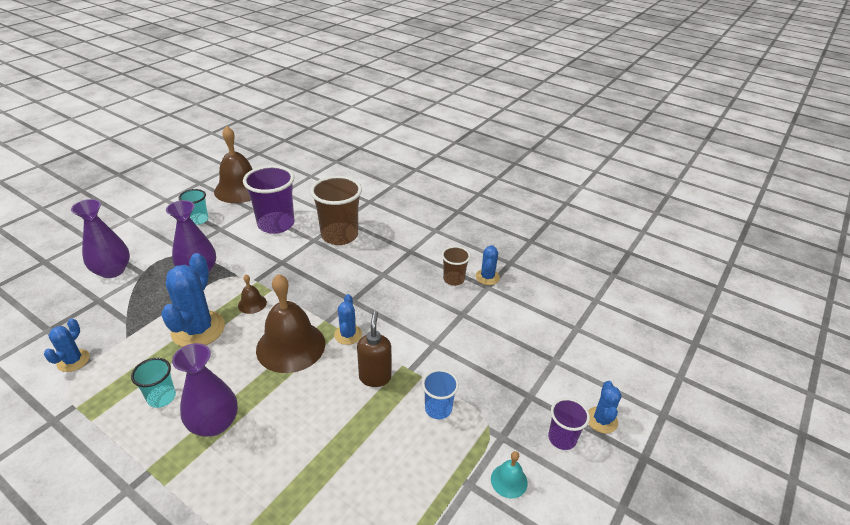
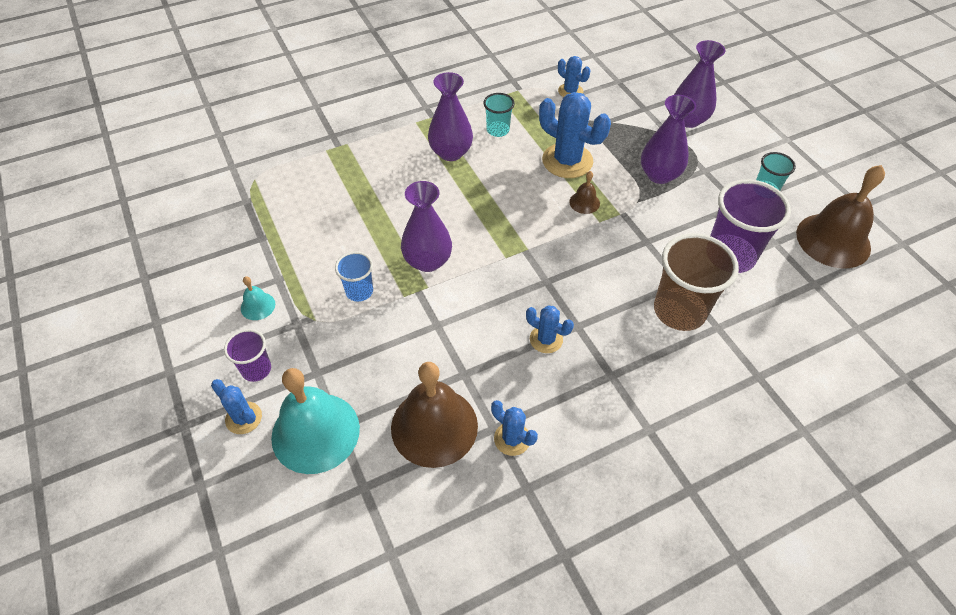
camera: 120 degrees right, 15 degrees up
brown bell [256,274,325,373] -> brown bell moved to [391,362,478,468]
blue cactus [334,294,362,345] -> blue cactus moved to [526,305,574,353]
brown soap dispenser [357,311,392,387] -> purple vase [401,181,452,272]
brown cup [442,246,471,286] -> none
none -> turquoise bell [271,368,360,474]

